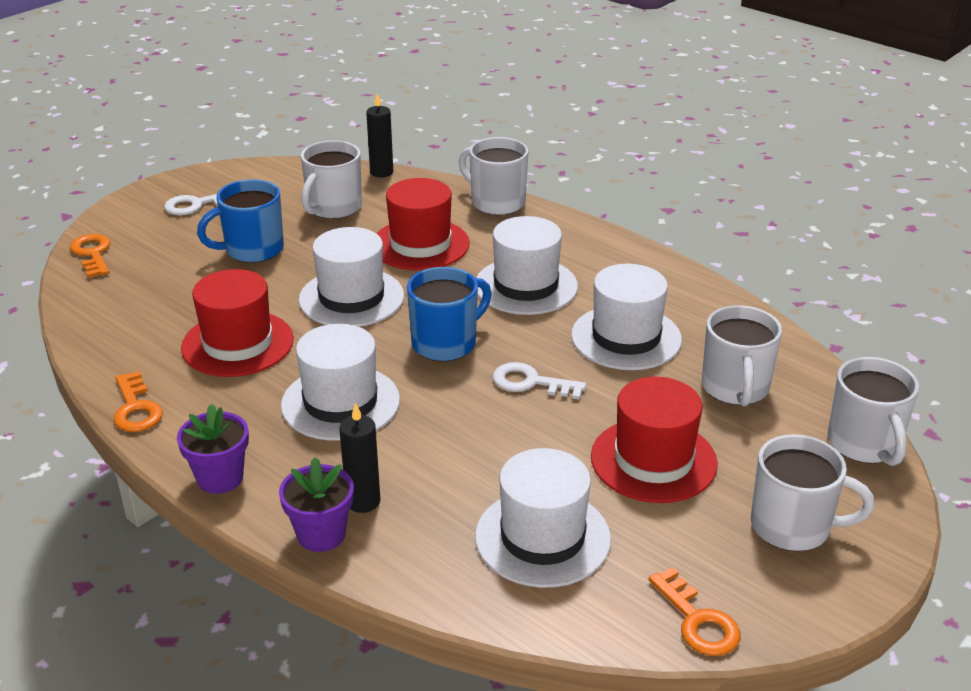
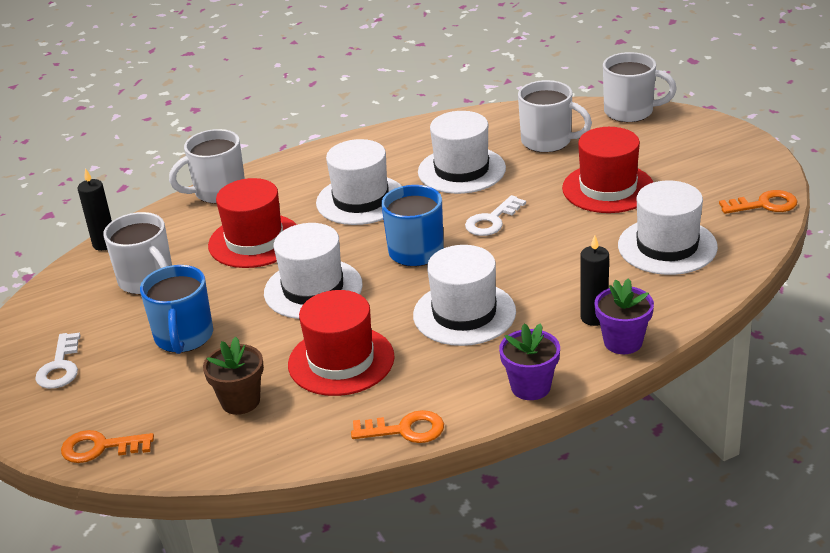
camera: 65 degrees left, 0 degrees up
white mug [751,434,875,551] -> none
none -> brown flower pot [203,337,264,415]

